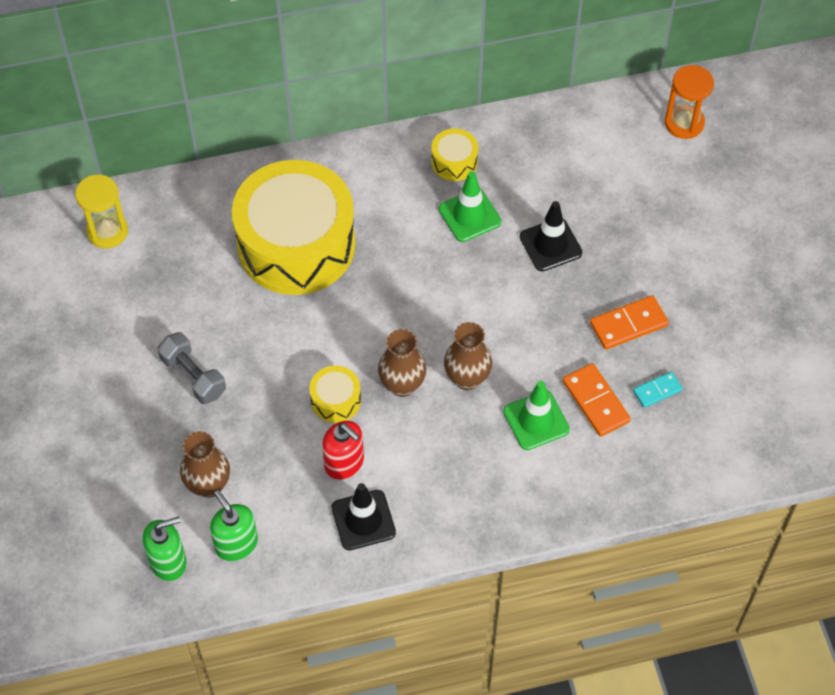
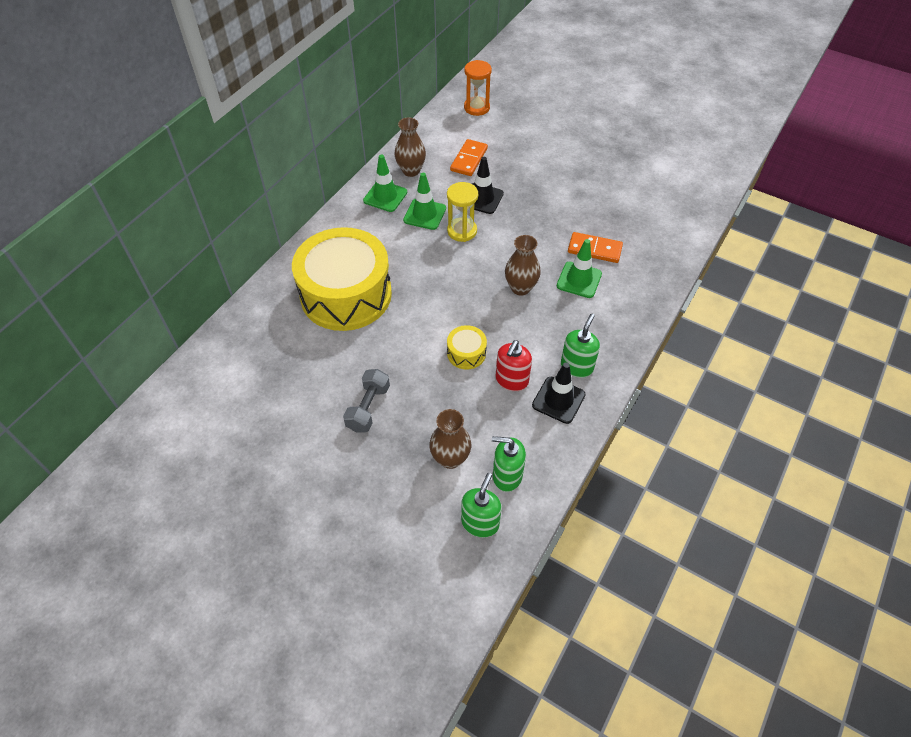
camera: 45 degrees left, 5 degrees down
yellow hourglass [75,175,128,248] -> yellow hourglass moved to [447,182,478,242]
grey dumbbell [157,332,226,404] -> grey dumbbell turned 75 degrees counterclockwise [343,369,390,432]
red soap dispenser [322,421,364,480] -> red soap dispenser turned 120 degrees clockwise [496,340,532,391]
brown vase [378,329,426,397] -> brown vase moved to [395,118,426,177]
yellow drum [431,128,478,181] -> green traffic cone [363,154,407,212]
orange domino [590,295,669,350] -> orange domino moved to [450,139,488,176]
turquoise domino [633,372,683,408] -> none
none -> green soap dispenser [561,313,600,378]

